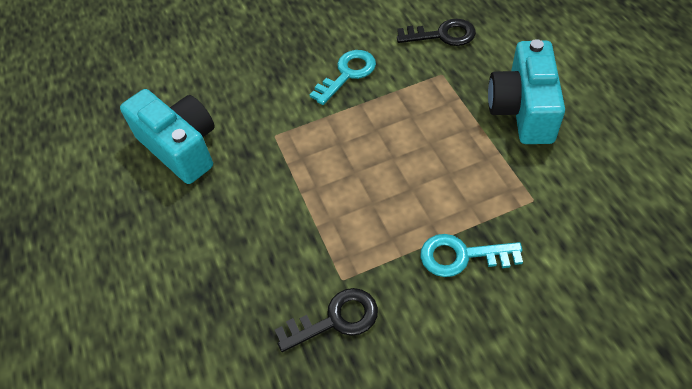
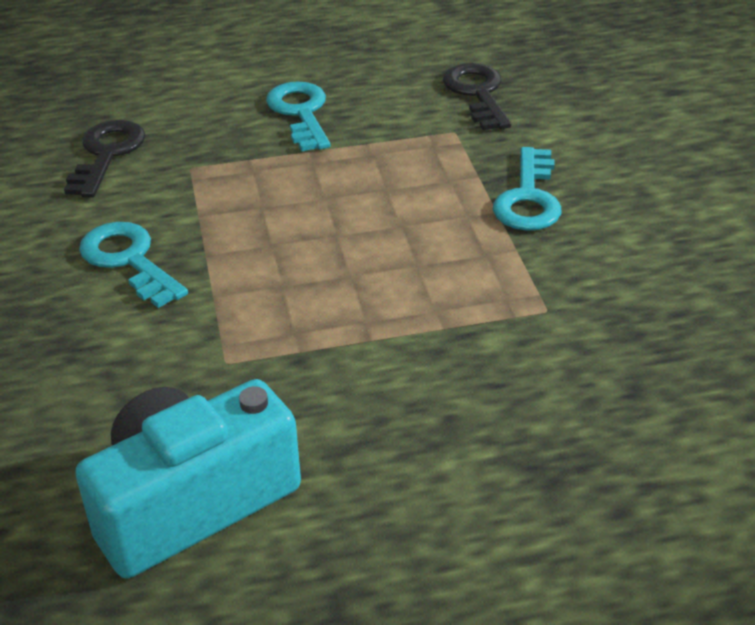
camera: 85 degrees left, 15 degrees down
black key [275,288,378,352] -> black key moved to [443,63,511,130]
turquoise camera [488,39,565,144] -> turquoise key [266,81,330,151]

